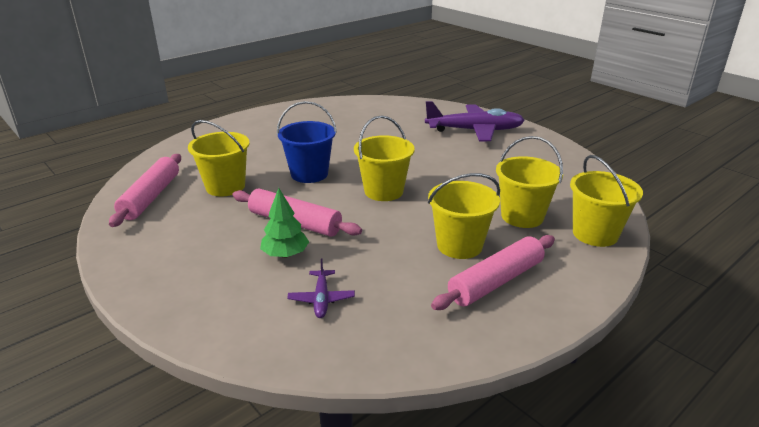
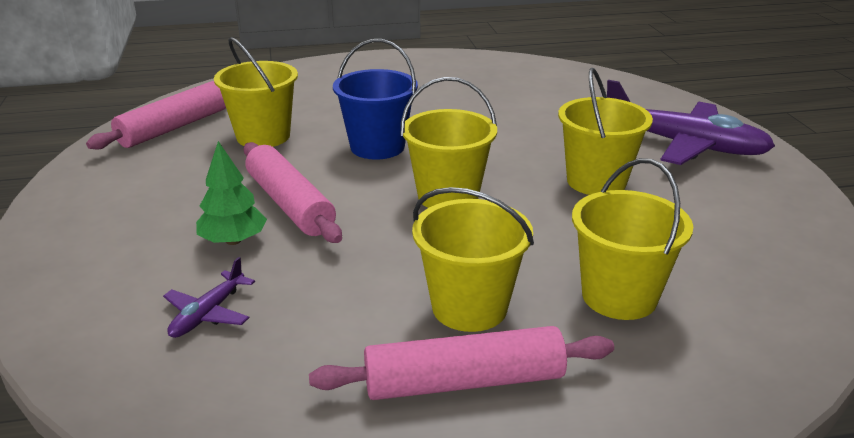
camera: 30 degrees right, 0 degrees up
yellow bucket [570,155,643,247] -> yellow bucket moved to [558,68,653,195]

